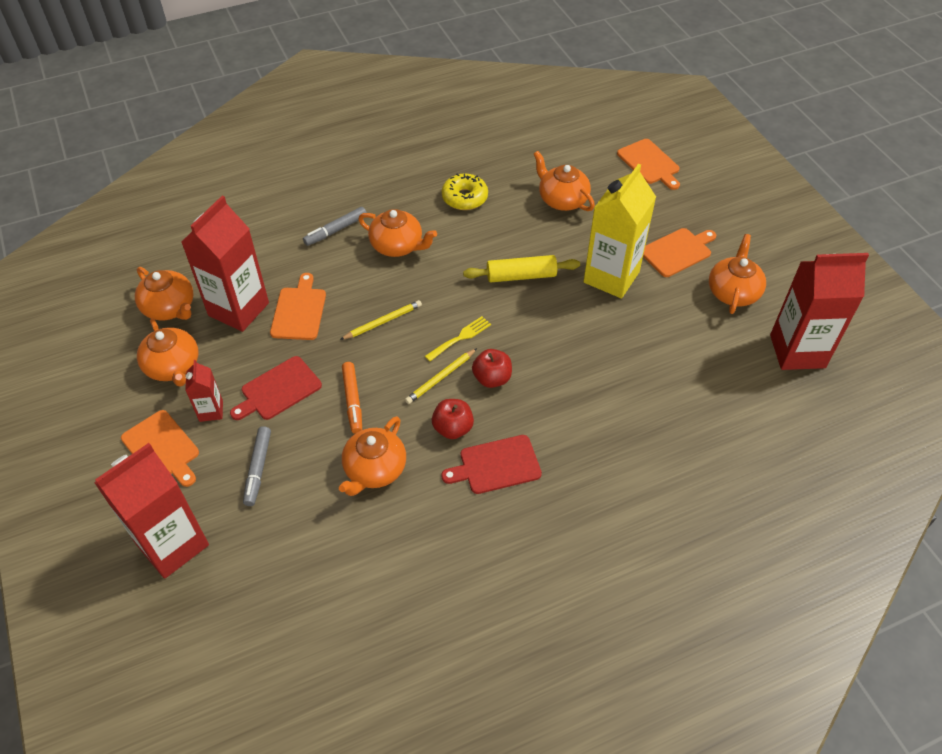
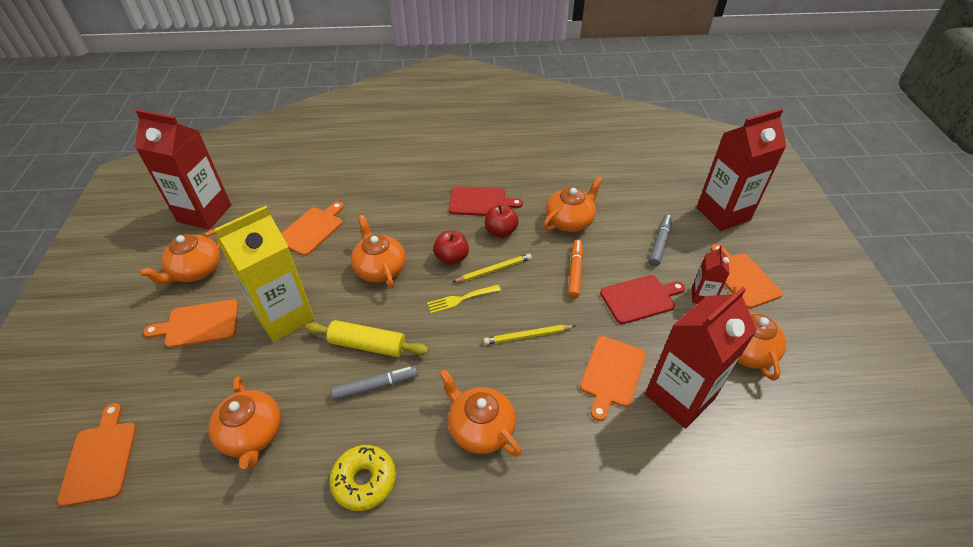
camera: 160 degrees left, 5 degrees down
orange teapot [135,267,193,320] -> orange teapot moved to [351,215,406,288]
grey marker [303,207,367,246] -> grey marker moved to [331,366,418,400]
none -> orange cutting board [281,202,344,256]

